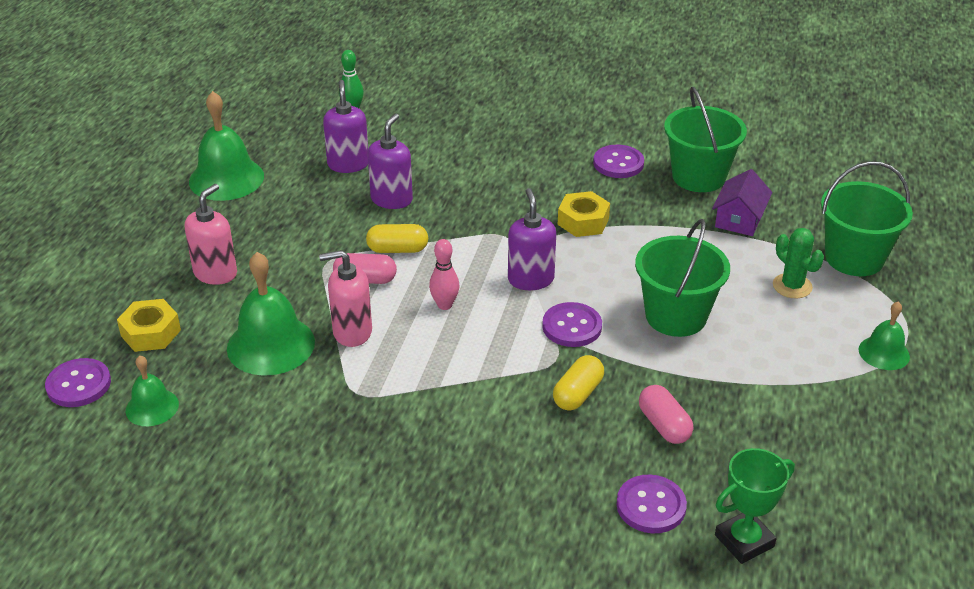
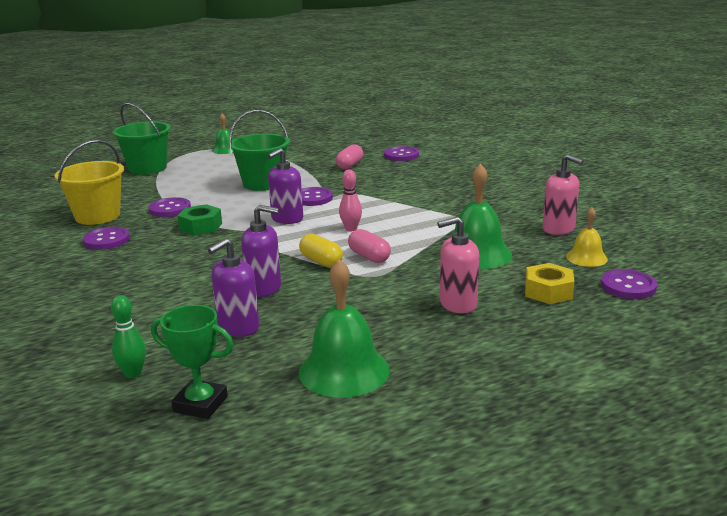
camera: 130 degrees left, 15 degrees down
green bell [126,355,179,426] -> yellow bell [566,207,608,267]
pink soap dispenser [319,250,372,347] -> pink soap dispenser moved to [543,154,583,235]
purple soap dispenser [368,114,413,209] -> purple soap dispenser turned 150 degrees counterclockwise [241,205,281,297]
yellow capsule [553,355,604,410] -> none
yellow nut [558,191,610,237] -> green nut [177,204,222,236]
green bucket [664,87,747,192] -> yellow bucket [55,140,124,225]
purple house [712,169,772,236] -> none
green trophy [715,448,795,564] -> green trophy moved to [151,305,234,419]
green cactus [773,228,824,298] -> none
none -> purple button [148,197,191,217]

